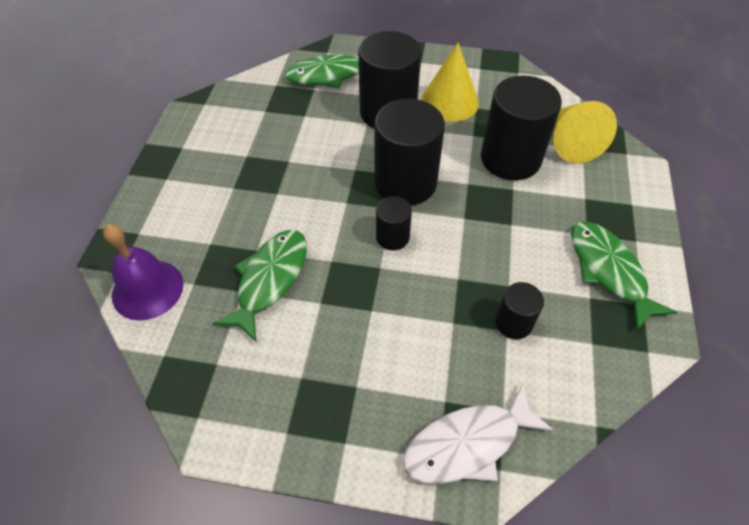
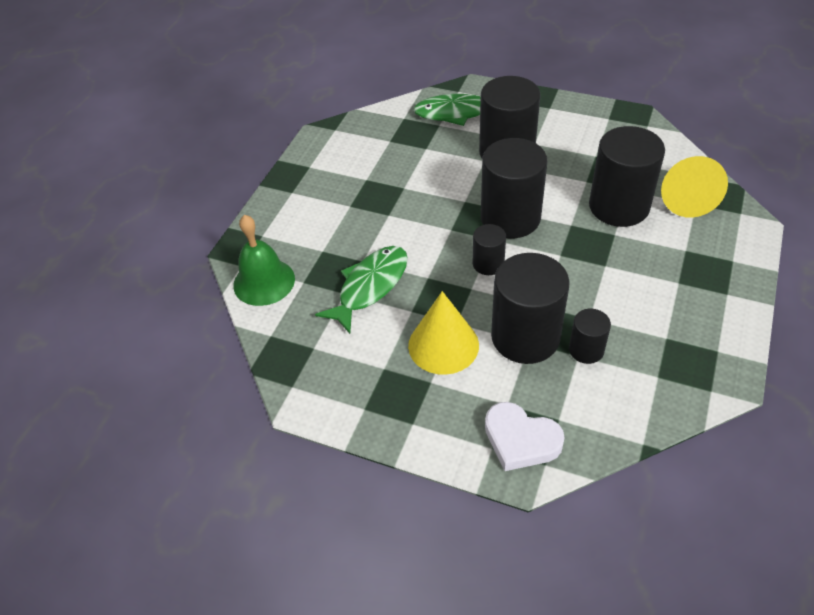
camera: 15 degrees right, 5 degrees down
purple bell [103,224,184,320] -> green bell [233,215,295,306]
white fish [403,384,554,484] -> white heart [485,402,565,471]
yellow cone [421,43,479,122] -> yellow cone moved to [408,291,479,375]
green fish [571,221,677,331] -> none
none -> black cylinder [491,253,570,364]

